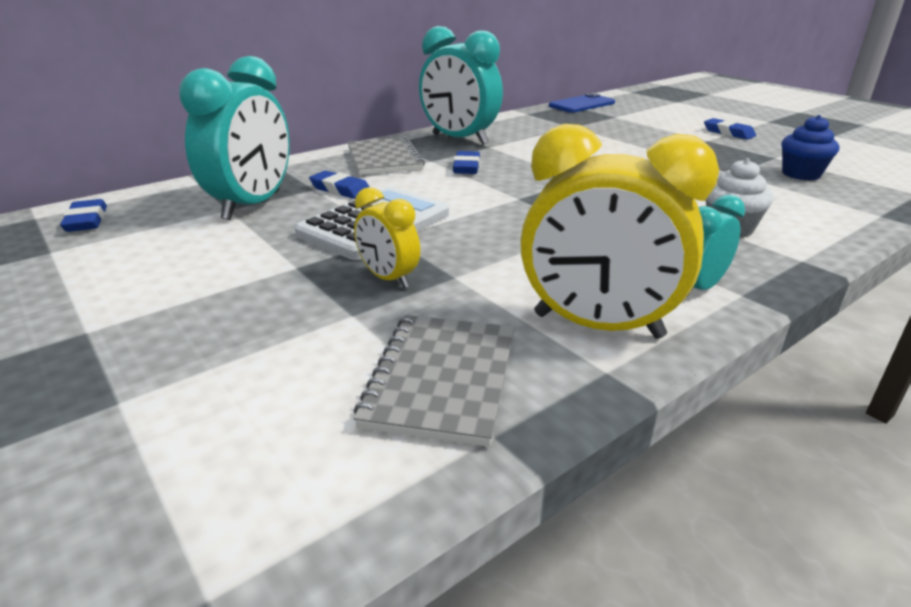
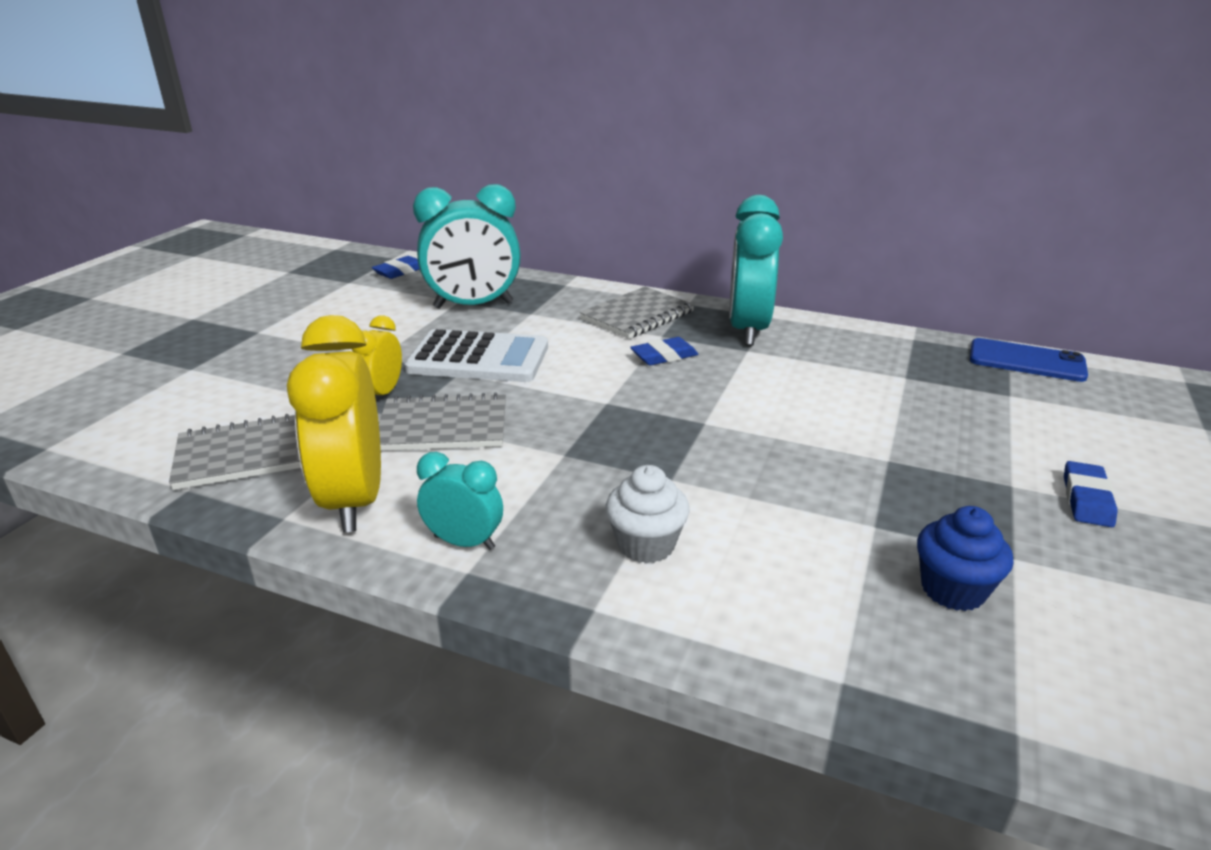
camera: 60 degrees right, 0 degrees up
blue eraser [309,171,369,199] -> none
none -> grey notebook [379,392,506,451]

